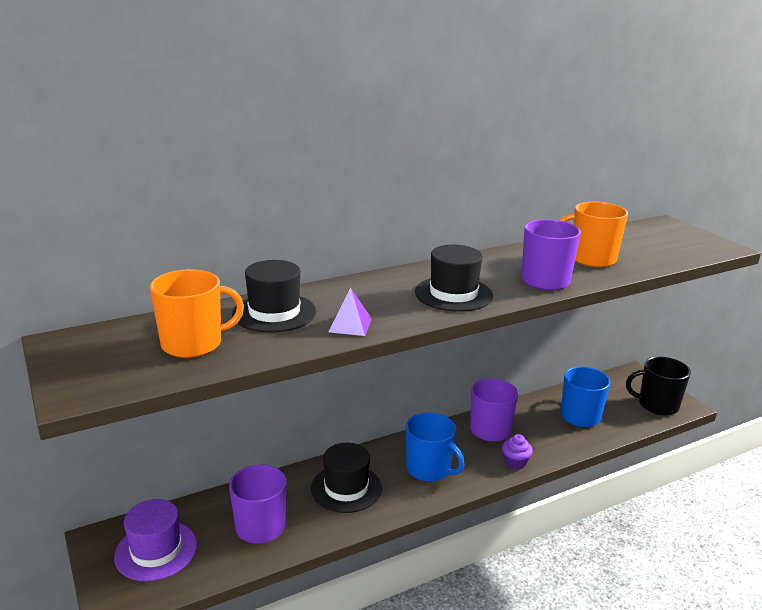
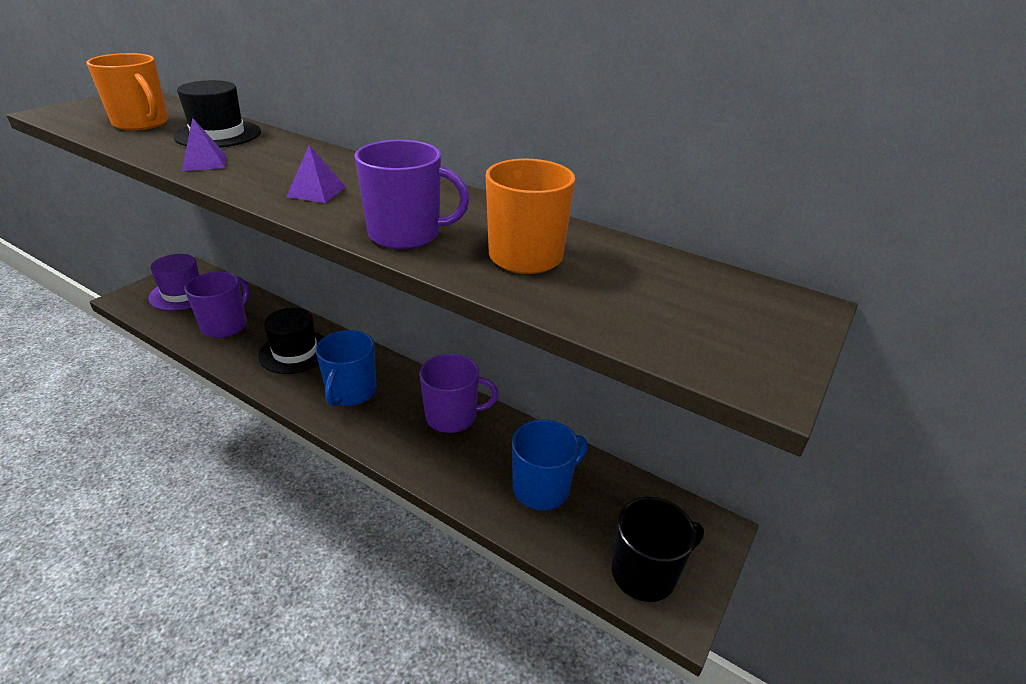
camera: 60 degrees right, 10 degrees up
black hat [415,245,493,312] -> purple pyramid [286,145,346,203]
purple cupcake [502,434,533,470] -> none
black mug [626,357,691,416] -> black mug turned 90 degrees clockwise [611,497,704,602]

